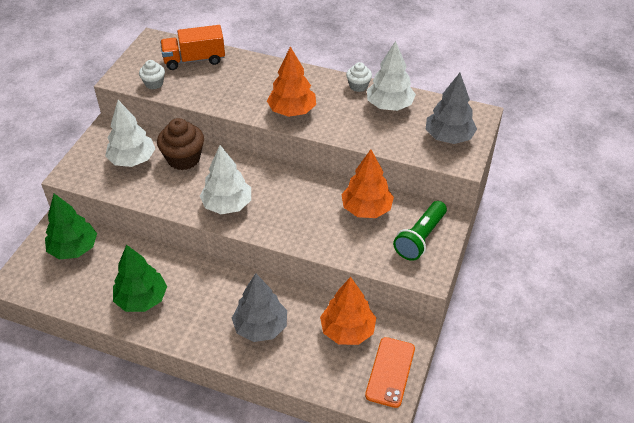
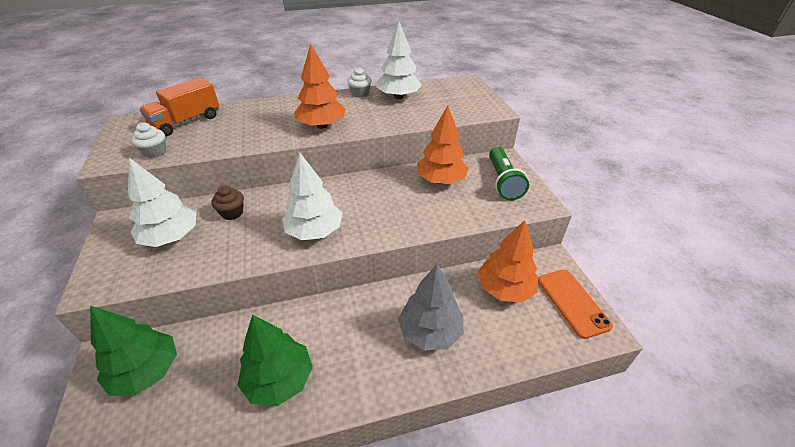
camera: 35 degrees left, 5 degrees down
brown cupcake [157,118,204,170] -> brown cupcake [212,185,244,220], size x0.57
grey tree [426,73,477,144] -> none

